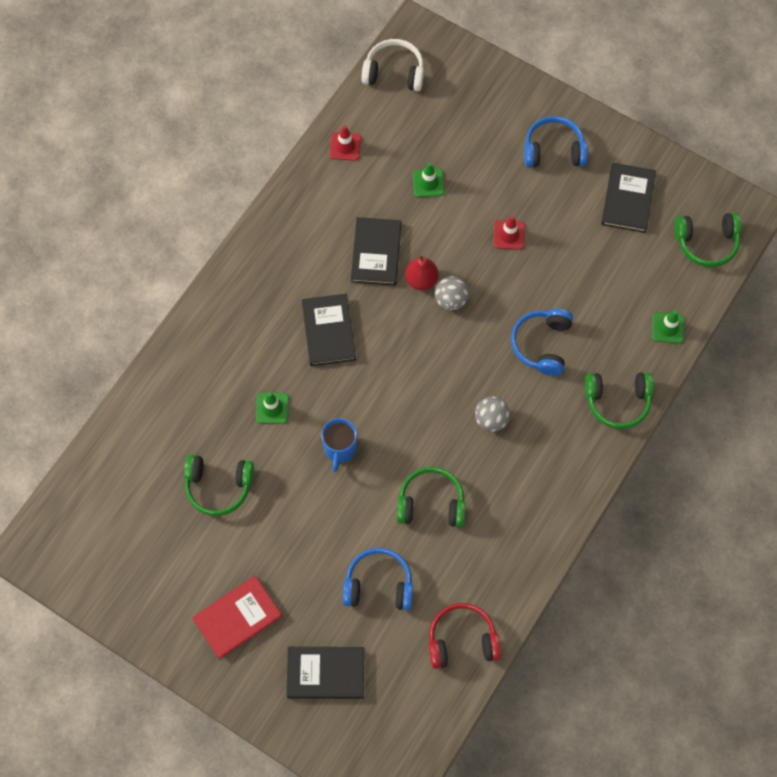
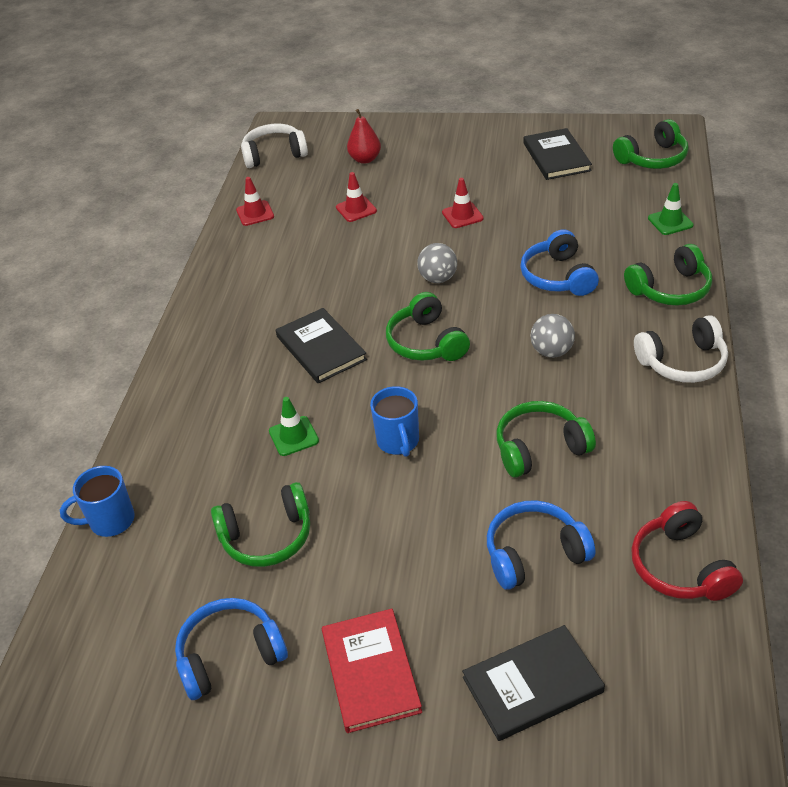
camera: 20 degrees left, 25 degrees down
red book [192,576,282,659] -> red book turned 45 degrees counterclockwise [322,609,422,733]
black book [351,217,401,286] -> none
red pear [405,255,438,290] -> red pear moved to [347,109,381,164]
green traffic cone [413,162,444,197] -> red traffic cone [336,172,377,222]
red headphones [429,603,501,669] -> red headphones turned 75 degrees counterclockwise [631,501,743,601]
blue headphones [524,116,588,167] -> blue headphones moved to [175,598,288,700]
none -> blue mug [60,466,135,537]
none -> green headphones [386,292,470,361]
none -> white headphones [634,315,728,383]

